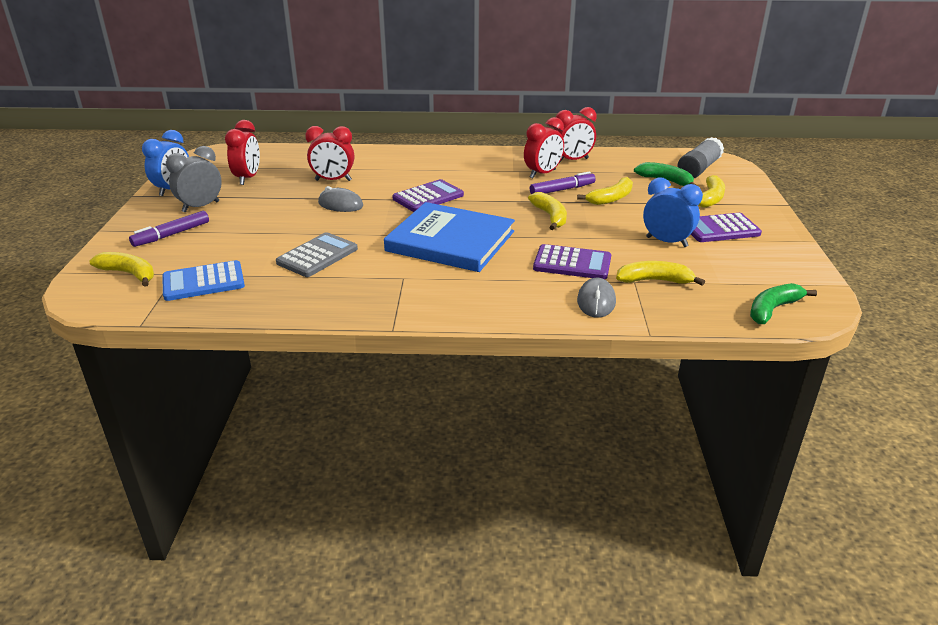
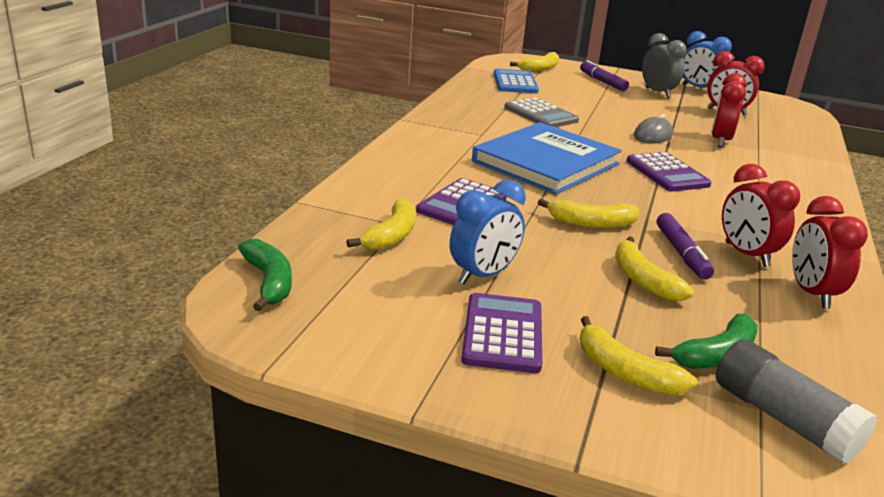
camera: 105 degrees right, 5 degrees down
grey mouse [577,278,616,318] -> none

